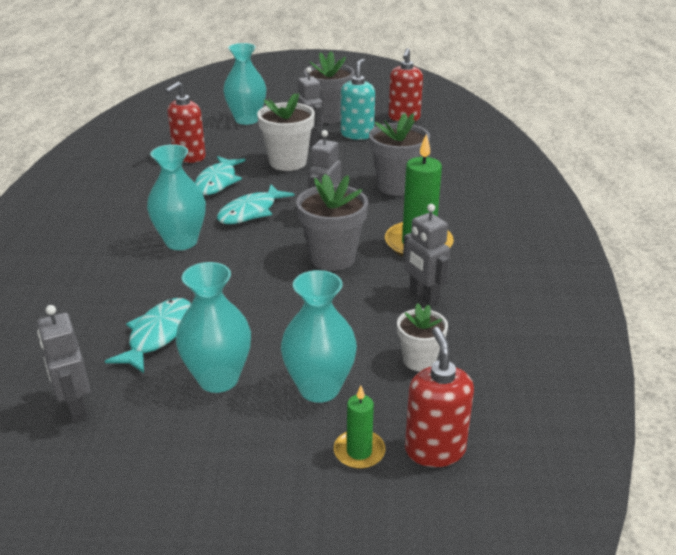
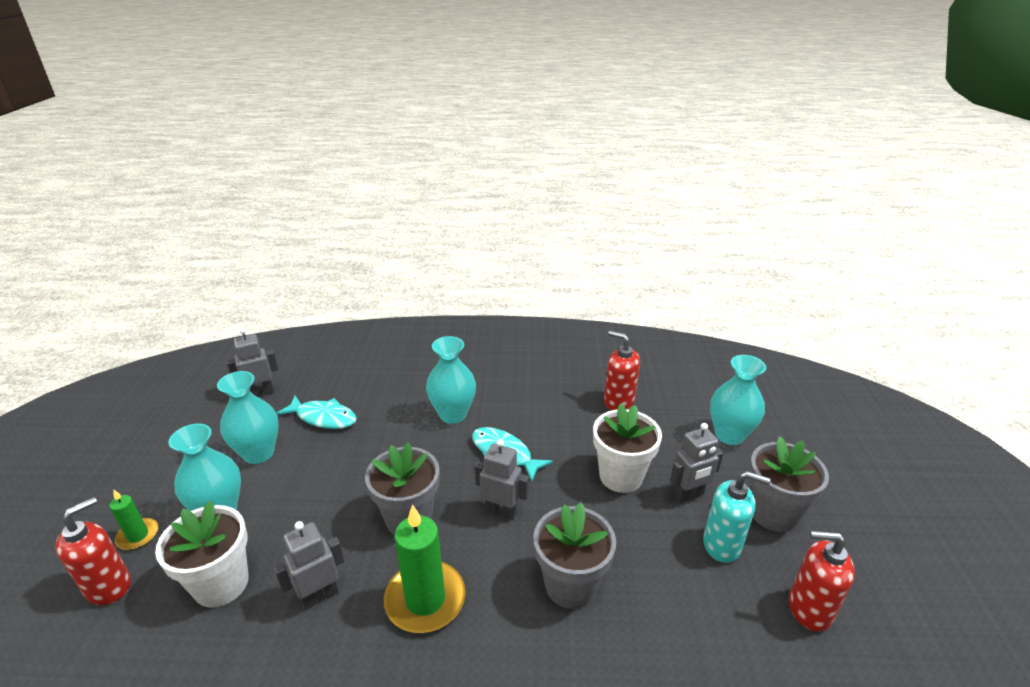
camera: 90 degrees right, 0 degrees up
turquoise fish [195,156,245,195] -> none
white flower pot [397,303,448,371] -> white flower pot [155,500,249,608], size x1.68
red soap dispenser [405,327,474,467] -> red soap dispenser turned 45 degrees counterclockwise [55,497,131,605]

